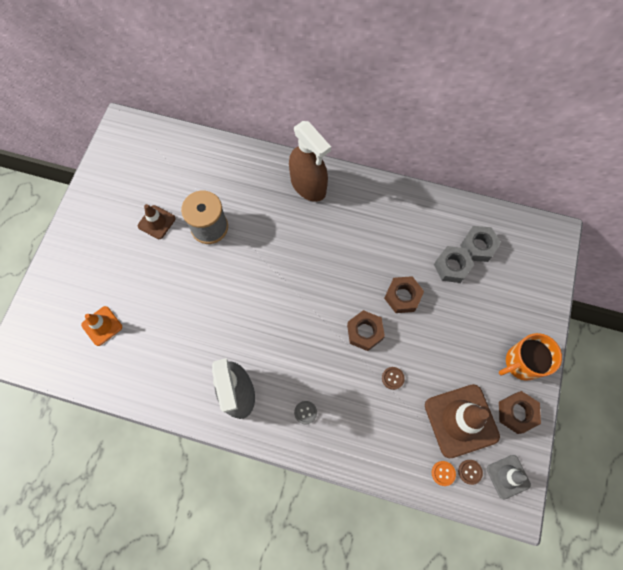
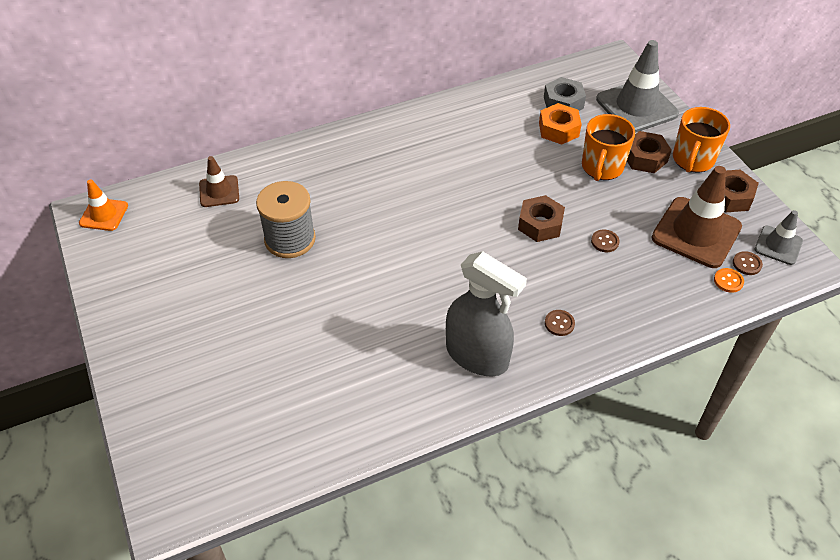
camera: 40 degrees left, 20 degrees down
orange traffic cone [81,306,122,346] -> orange traffic cone moved to [79,179,128,231]
brown traffic cone [138,204,176,239] -> brown traffic cone moved to [199,156,239,207]
brown spray bottle [289,121,331,202] -> none
grey button [294,401,317,424] -> brown button [545,310,575,336]
brown nut [384,276,424,313] -> brown nut moved to [627,131,671,173]
grey nut [434,246,475,283] -> orange nut [539,103,582,145]
none -> orange mug [582,114,635,181]
none -> grey traffic cone [596,40,679,133]

